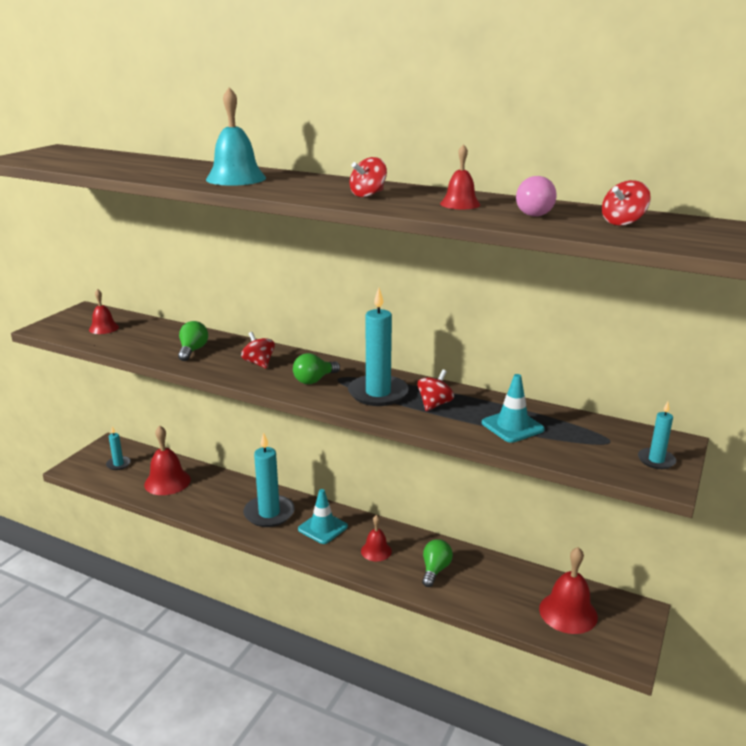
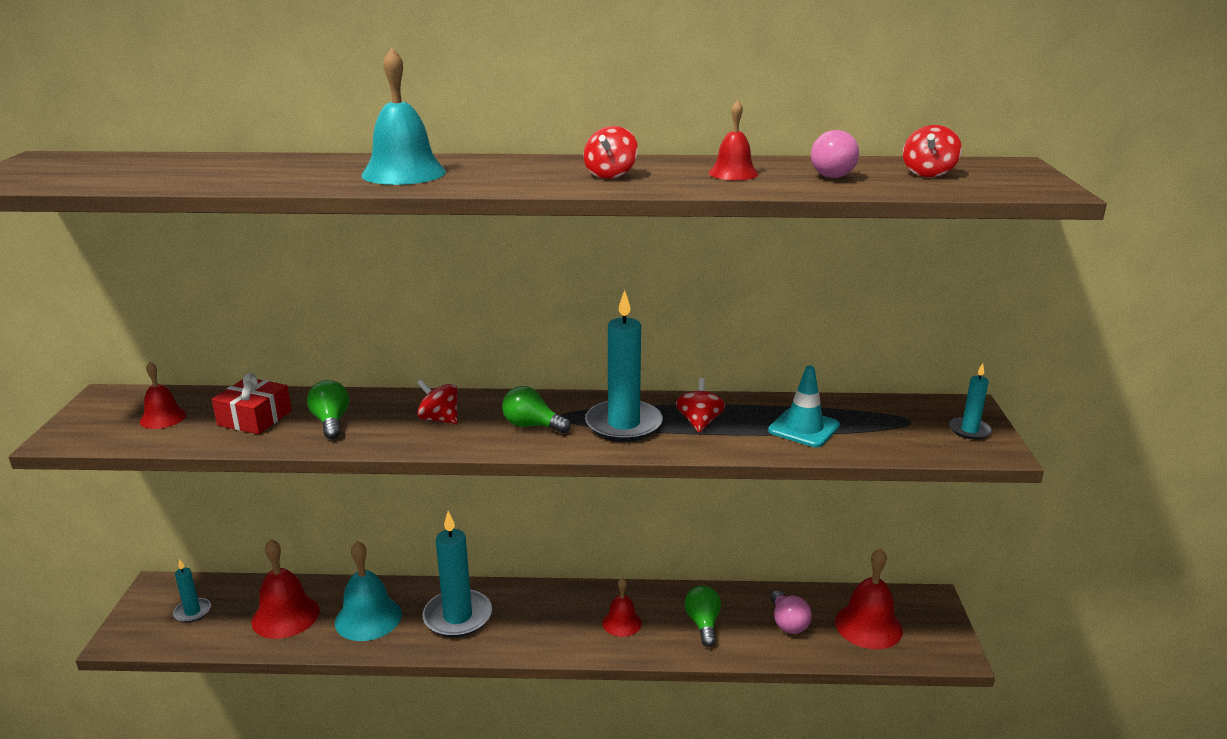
camera: 25 degrees left, 0 degrees up
green light bulb [293,353,340,384] -> green light bulb turned 90 degrees clockwise [502,386,571,433]
turquoise traffic cone [298,489,348,544] -> none
none -> red gift [212,373,292,434]
none -> turquoise bell [335,541,402,641]
none -> pink light bulb [771,590,812,634]

